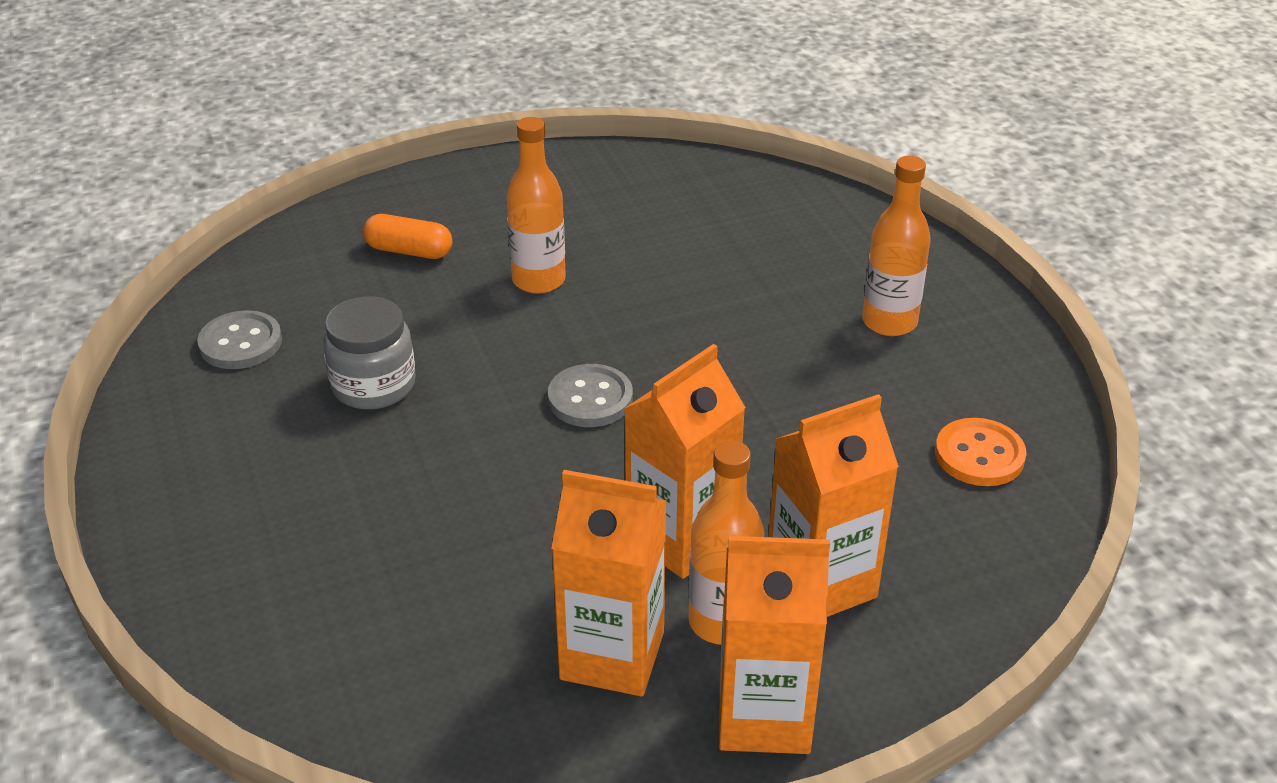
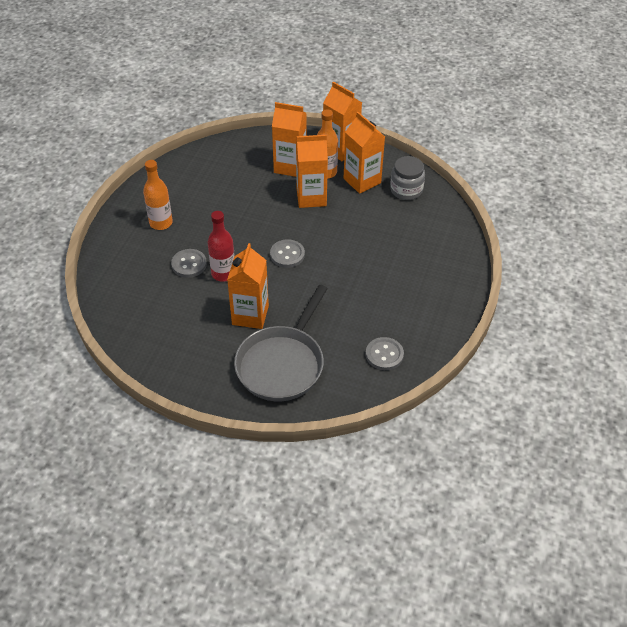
camera: 140 degrees left, 10 degrees up
grey jar [323,296,416,410] -> grey jar moved to [390,156,425,200]
orange capsule [363,214,452,259] -> grey pan [234,285,328,401]
orange bottle [506,117,566,294] -> orange carton [227,243,269,329]
orange button [935,418,1027,486] -> none
none -> grey button [171,249,207,278]
none -> red bottle [208,211,235,282]

